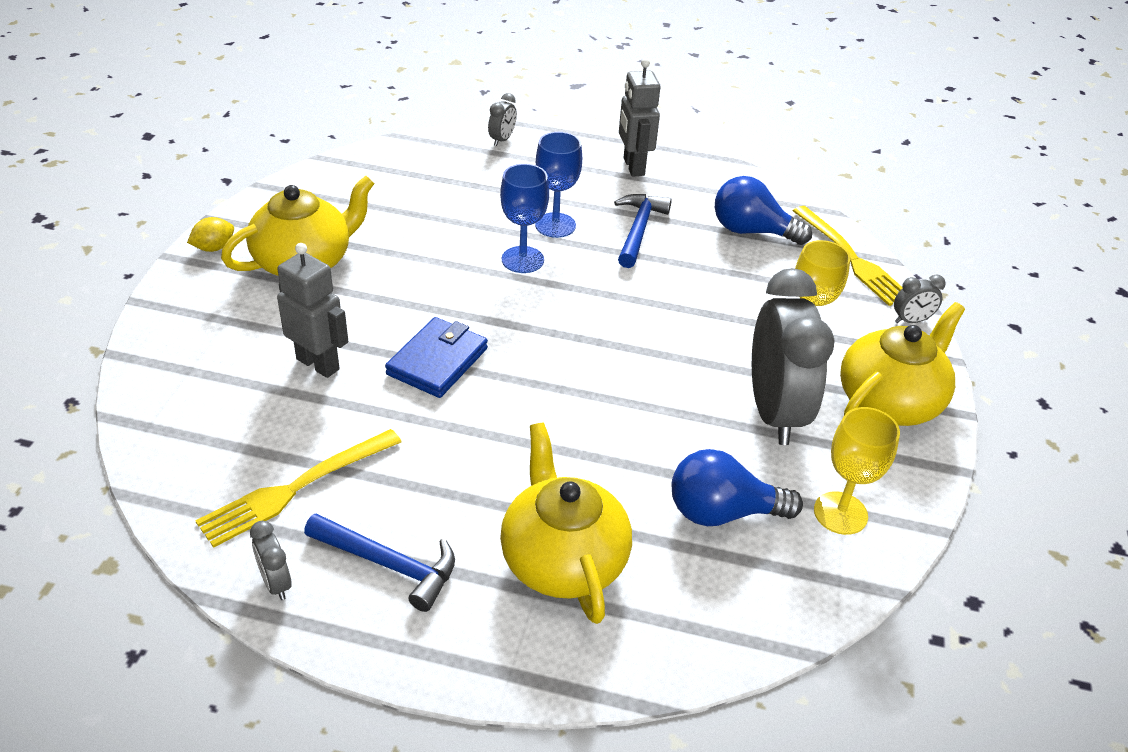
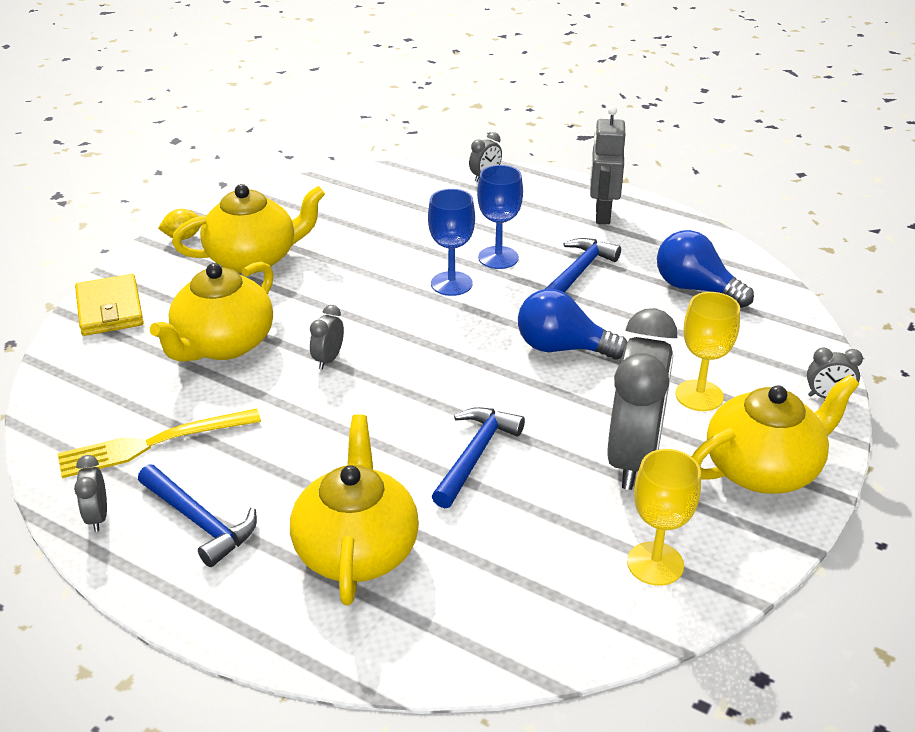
camera: 20 degrees right, 5 degrees down
grey robot [277,243,348,378] -> yellow teapot [150,262,273,362]
blue wallet [385,317,488,398] -> grey clock [310,305,344,369]
blue light bulb [671,449,803,526] -> blue light bulb moved to [518,289,627,360]
yellow fork [793,206,902,306] -> none
none -> yellow wallet [75,274,144,336]
none -> blue hammer [432,407,525,508]

